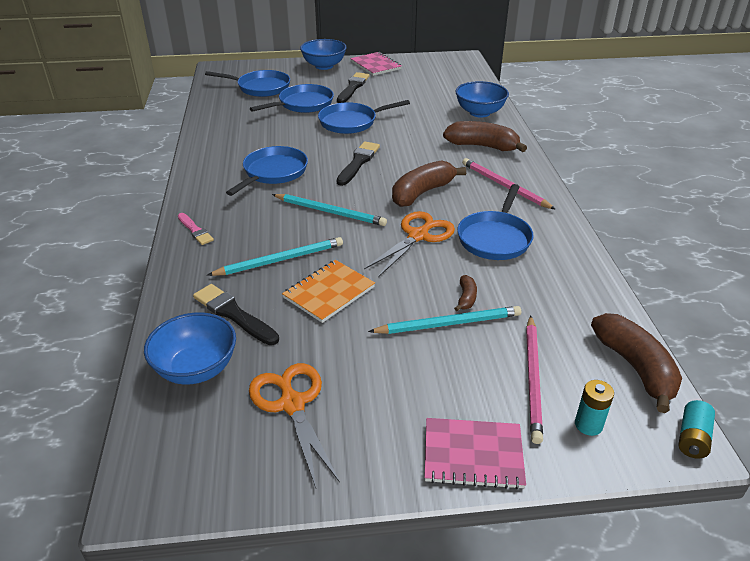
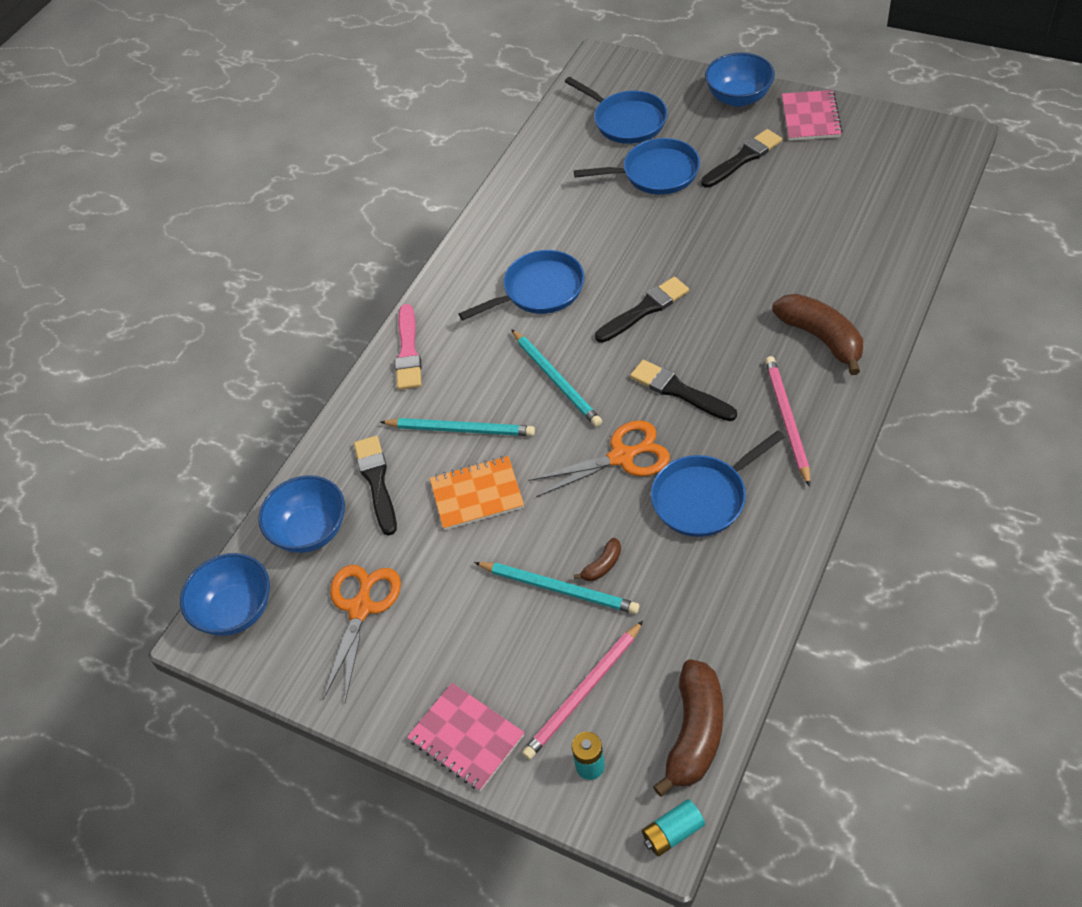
camera: 40 degrees right, 15 degrees up
pink brush [178,213,214,245] -> pink brush [395,304,422,390], size x1.55
blue pan [318,100,410,134] -> none
brown banana [392,160,466,207] -> black brush [630,360,737,421]
blue bowl [455,81,509,118] -> blue bowl moved to [180,553,270,636]

